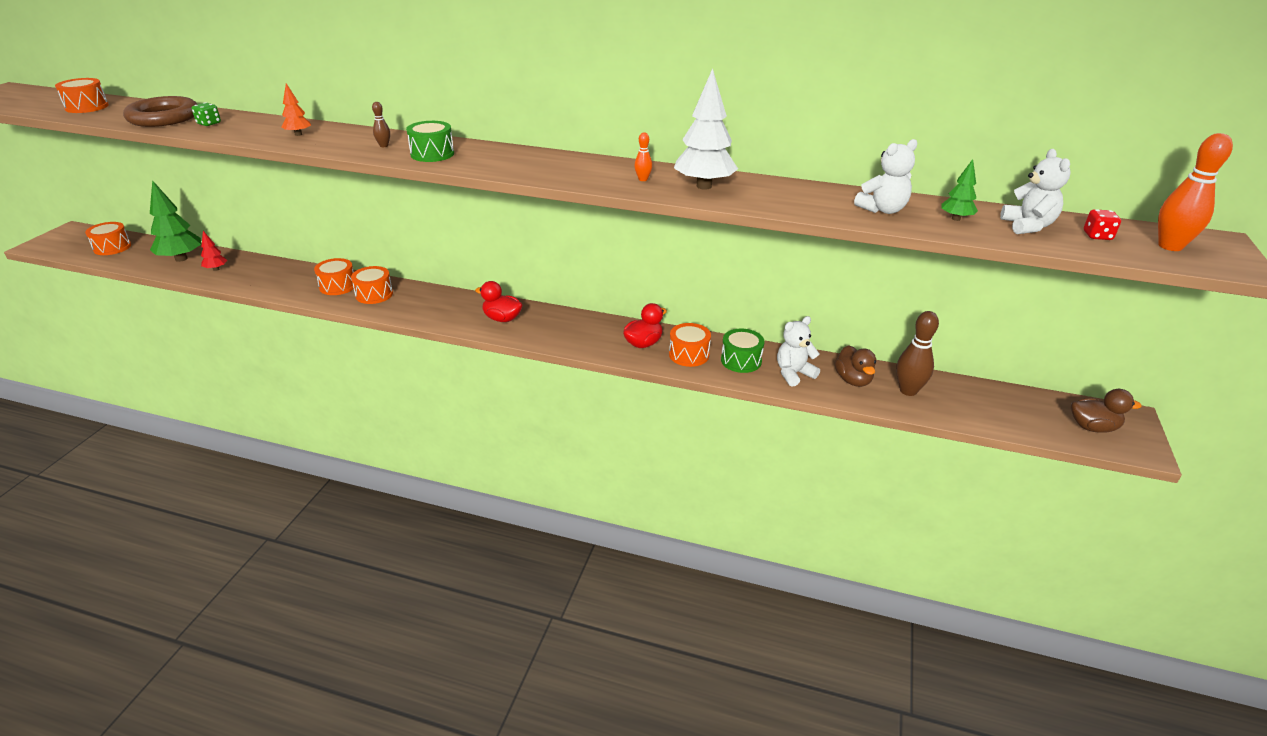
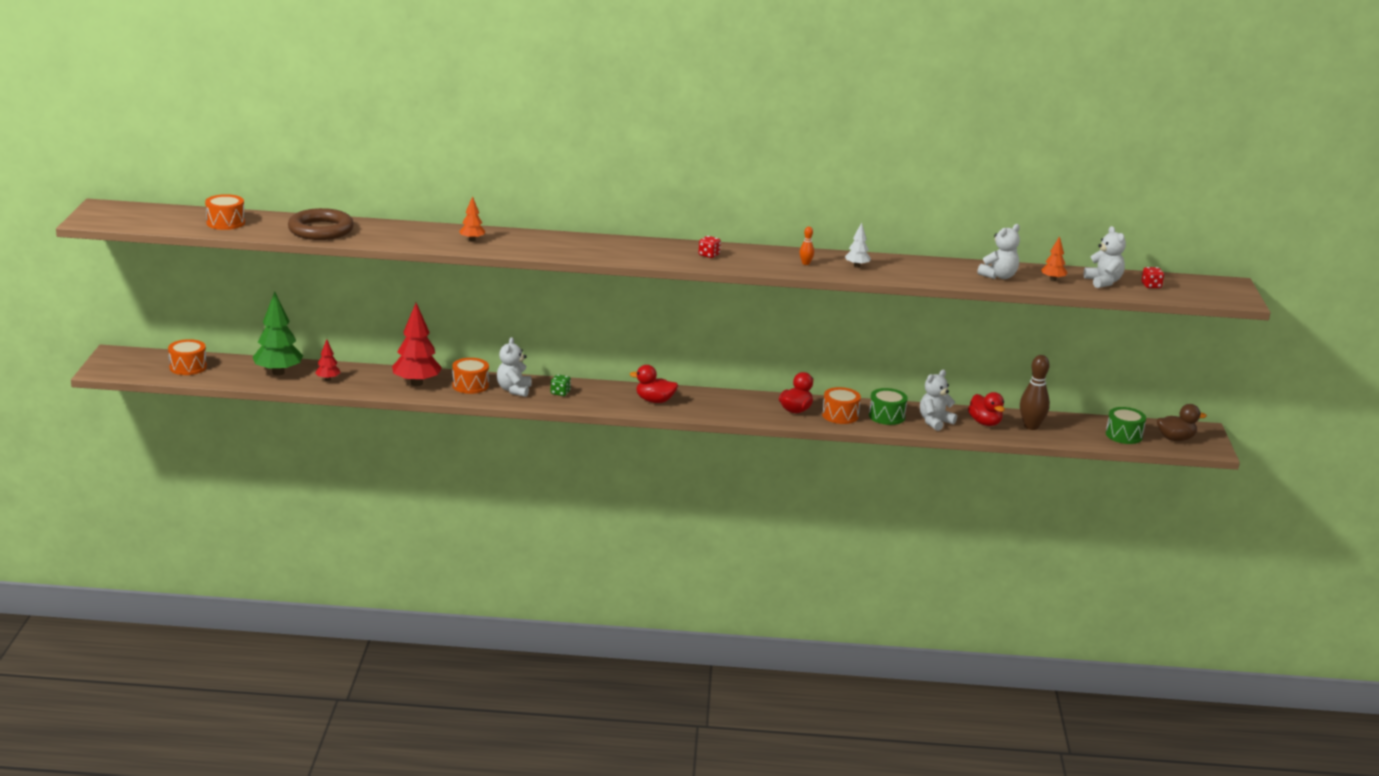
camera: 15 degrees left, 10 degrees down
green dice [192,102,221,126] -> green dice moved to [551,374,571,396]
orange drum [351,266,393,304] -> white teddy bear [497,337,532,397]
brown bowling pin [372,102,390,147] -> none
green drum [406,121,454,162] -> green drum moved to [1106,407,1146,444]
white tree [674,68,738,190] -> white tree [845,222,871,268], size x0.51
brown duck [835,345,876,387] -> red duck [968,392,1005,426]
green tree [941,159,978,221] -> orange tree [1041,236,1067,281]
orange bowling pin [1158,133,1233,251] -> none
none -> red tree [392,303,442,386]
none -> red dice [699,236,721,258]

